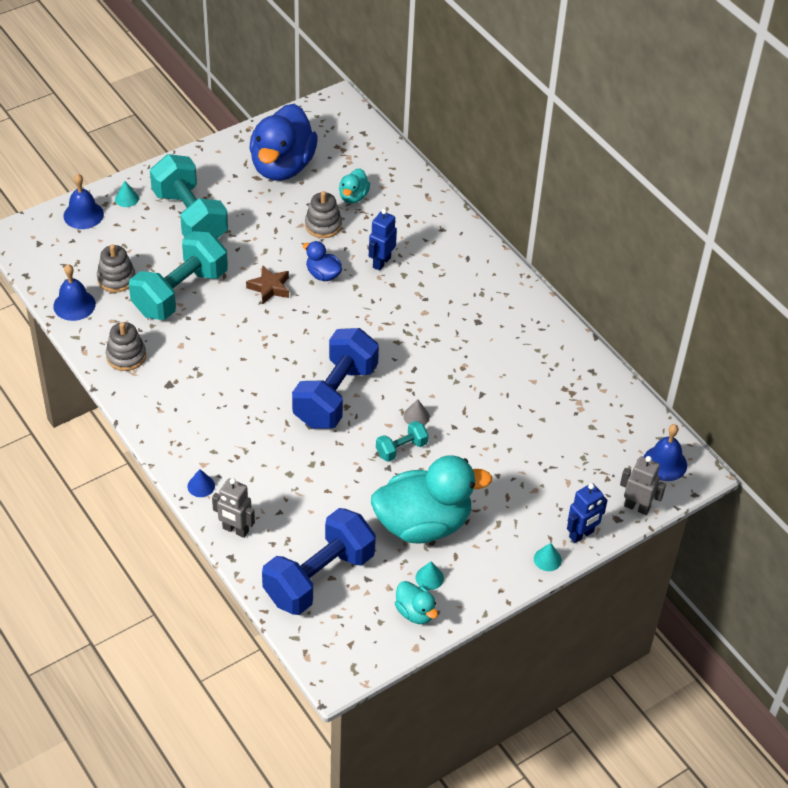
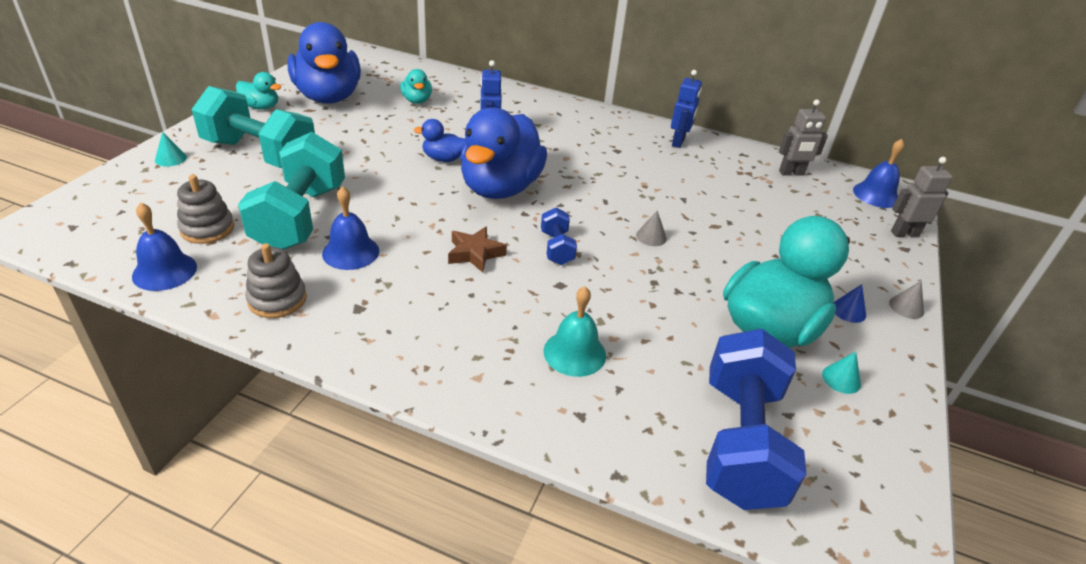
camera: 35 degrees left, 10 degrees down
blue bell [63,174,104,229] -> blue bell moved to [322,186,379,270]
blue cone [188,469,215,497] -> blue cone moved to [833,284,866,323]
grey robot [212,478,255,538] -> grey robot moved to [779,99,828,176]
brown star [246,265,289,304] -> brown star moved to [448,227,507,273]
blue dumbbell [292,328,379,429] -> blue dumbbell [541,208,577,265], size x0.47
grey stacking toy [305,191,342,238] -> none
turquoise dumbbell [376,421,428,462] -> none
turquoise duck [395,581,438,624] -> turquoise duck moved to [236,72,281,110]
turquoise cone [534,543,562,571] -> grey cone [889,281,924,319]
blue robot [567,483,608,543] -> blue robot moved to [671,70,702,148]
none -> blue duck [460,107,547,199]
none -> turquoise bell [544,286,606,377]

